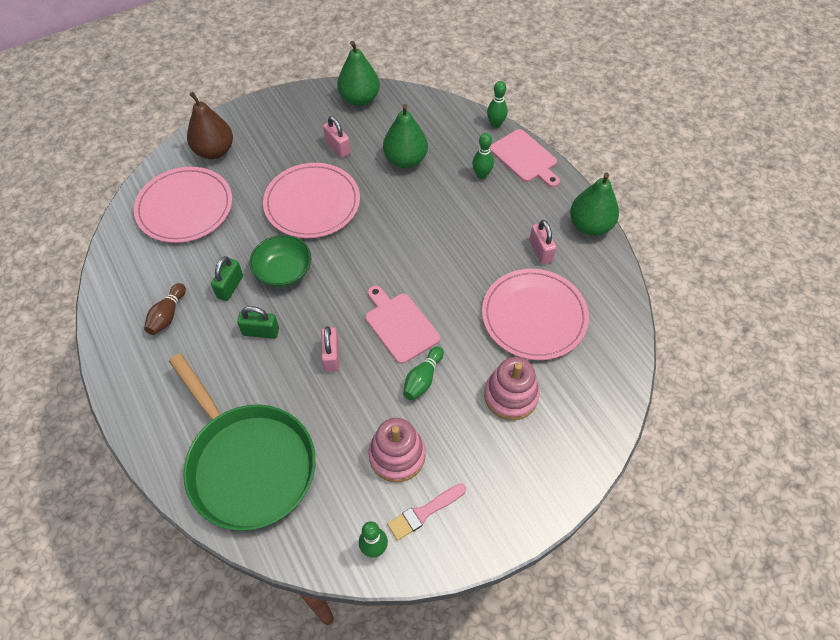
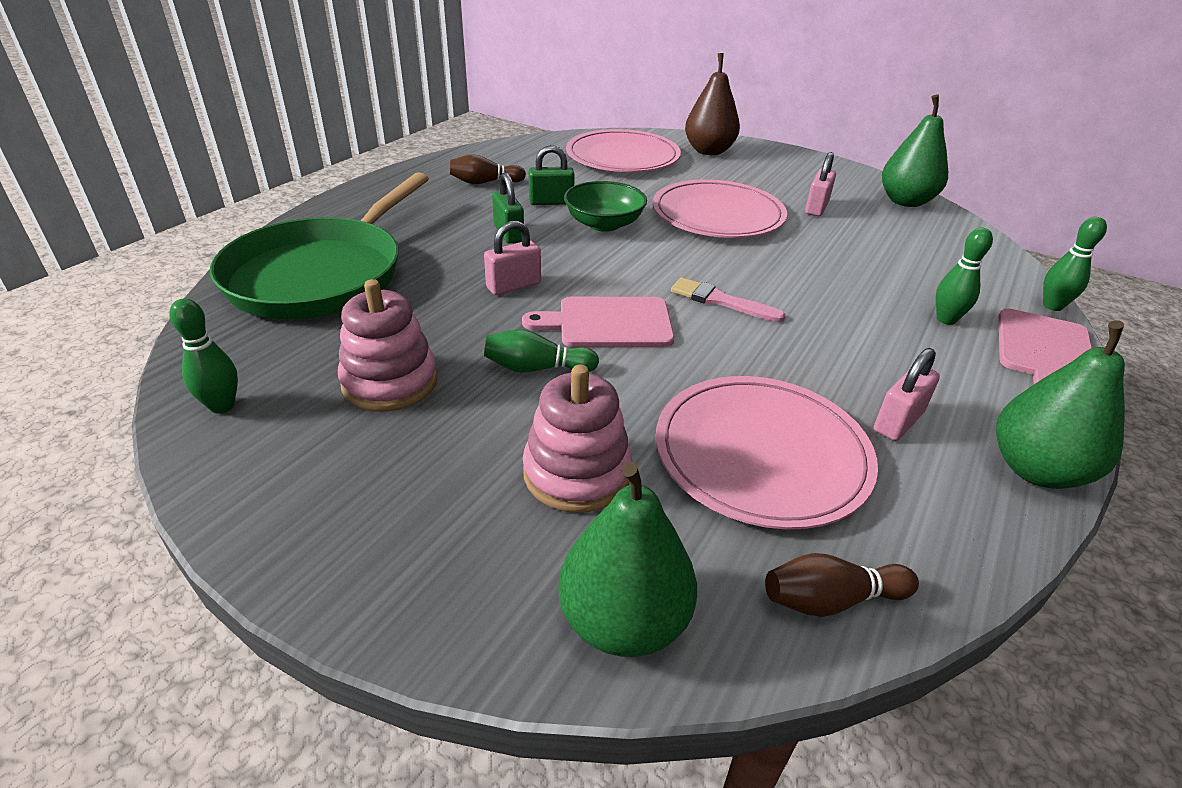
camera: 60 degrees right, 20 degrees down
pink cutting board [365,286,440,364] -> pink cutting board turned 120 degrees counterclockwise [522,297,674,347]
green pear [383,104,428,168] -> green pear moved to [558,462,697,657]
pink brush [387,483,466,541] -> pink brush moved to [671,277,786,322]
none -> brown bowling pin [765,553,919,617]

